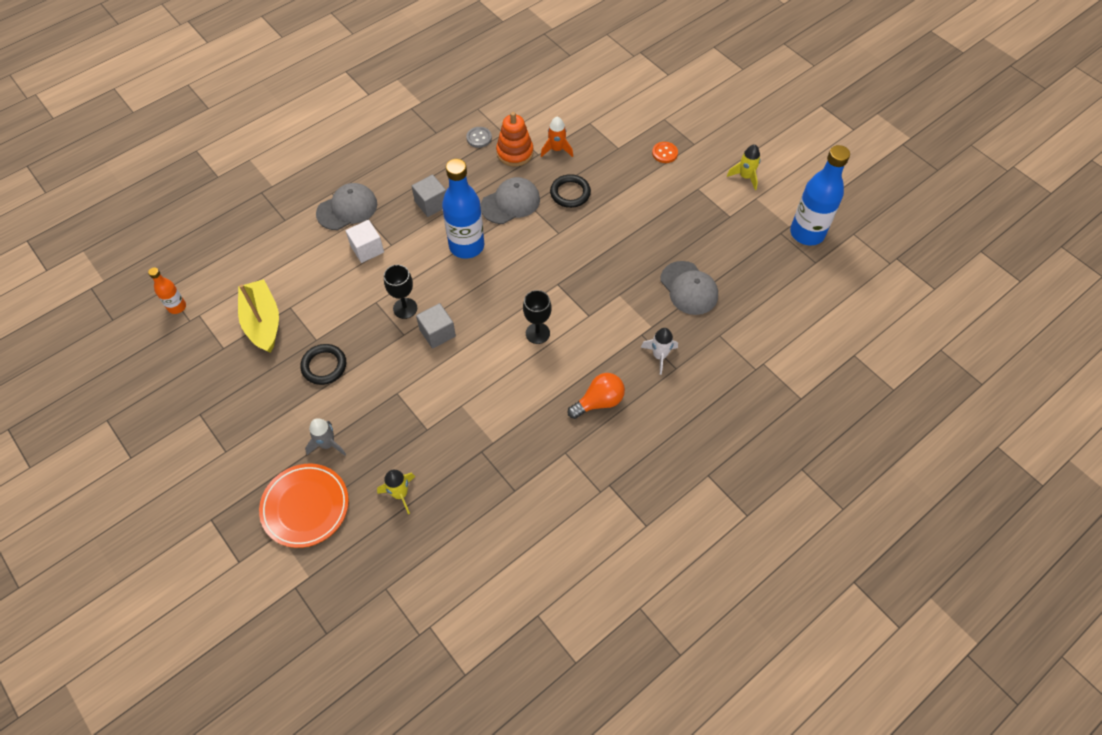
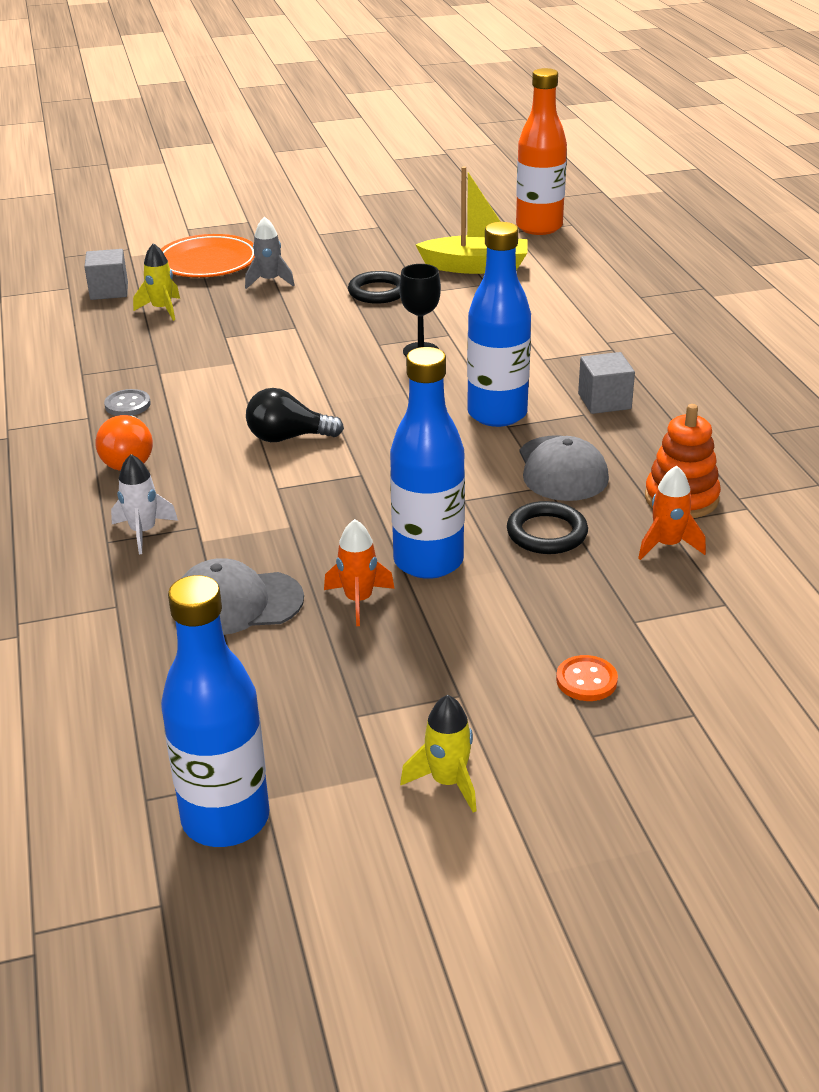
camera: 115 degrees right, 25 degrees down
orange bottle [148,267,186,314] -> orange bottle [516,68,567,235], size x1.98
grey cap [316,183,377,230] -> none
white cube [345,220,384,263] -> none
grey cube [416,303,456,349] -> grey cube moved to [84,249,128,300]
grey button [466,127,492,148] -> grey button moved to [104,389,151,416]
black goblet [523,290,552,344] -> black light bulb [246,388,344,442]
none -> orange rocket [324,519,395,626]
none -> blue bottle [390,347,465,579]

